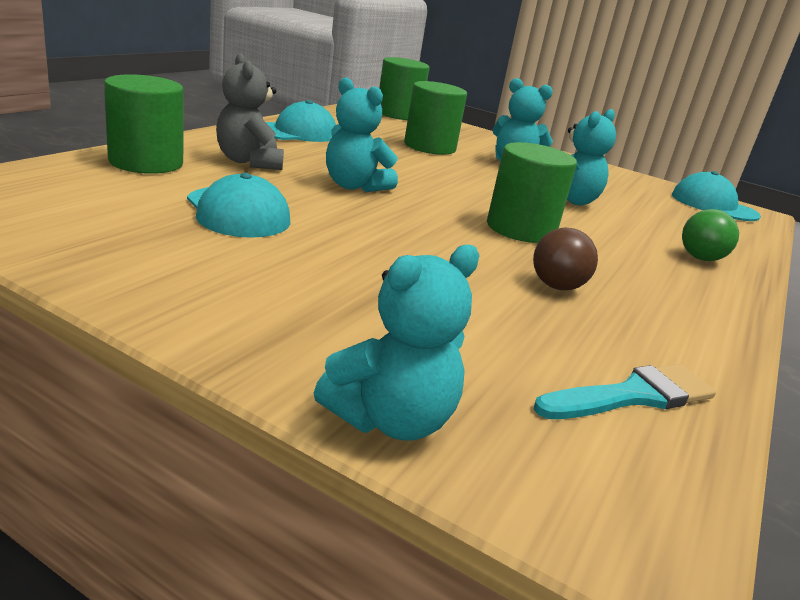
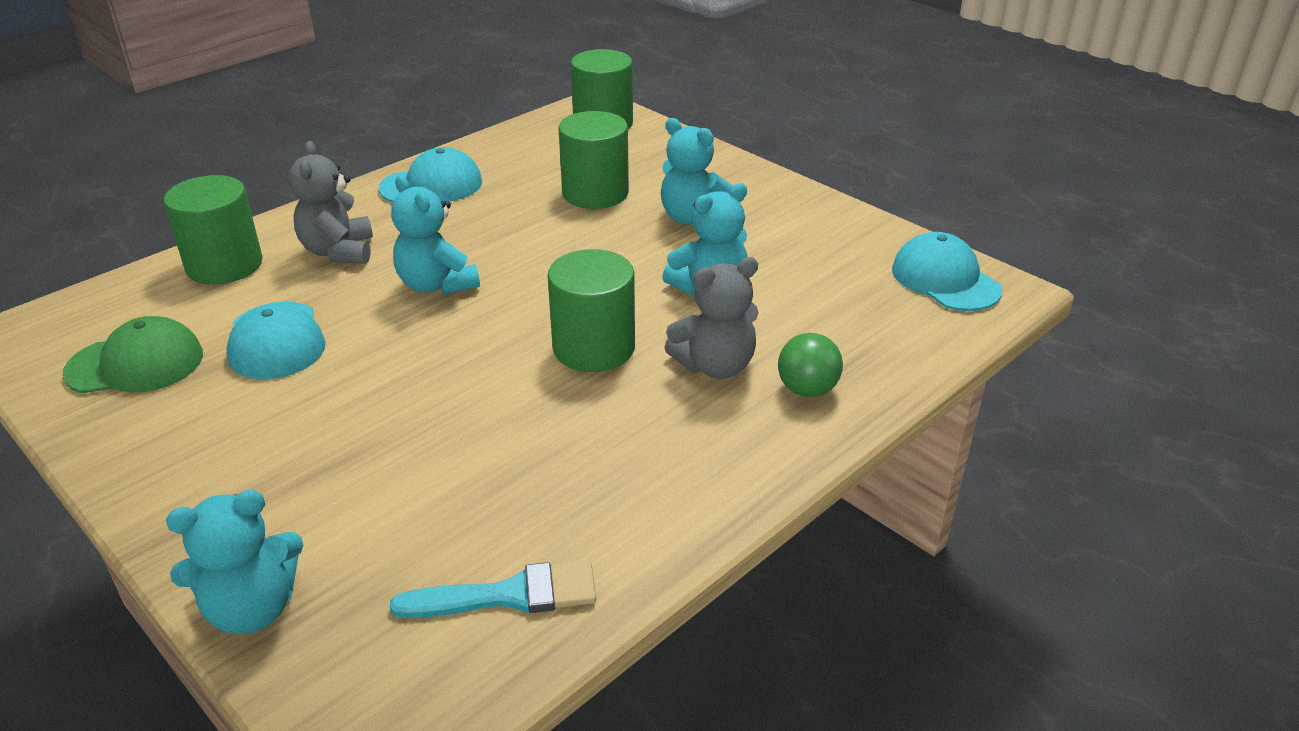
camera: 20 degrees right, 10 degrees up
brown ball [533,227,598,290] -> none
none -> green cap [63,316,203,393]
none -> grey teddy bear [664,257,759,379]

